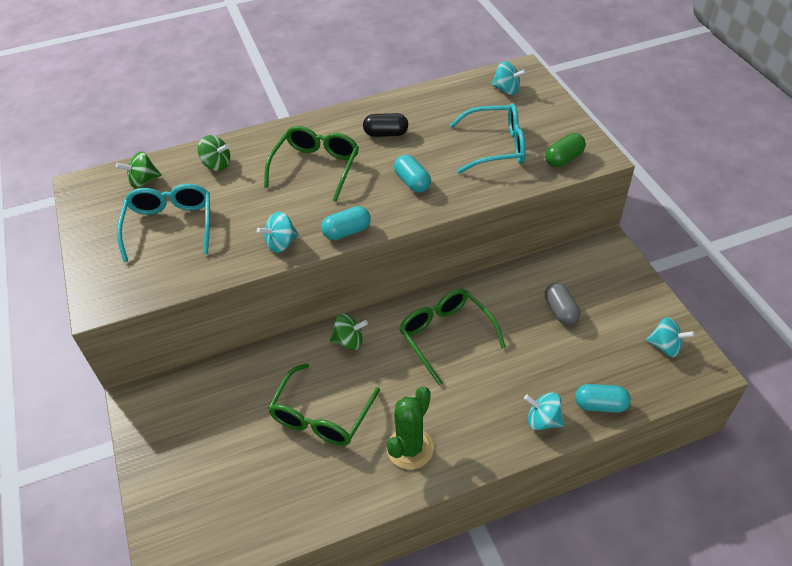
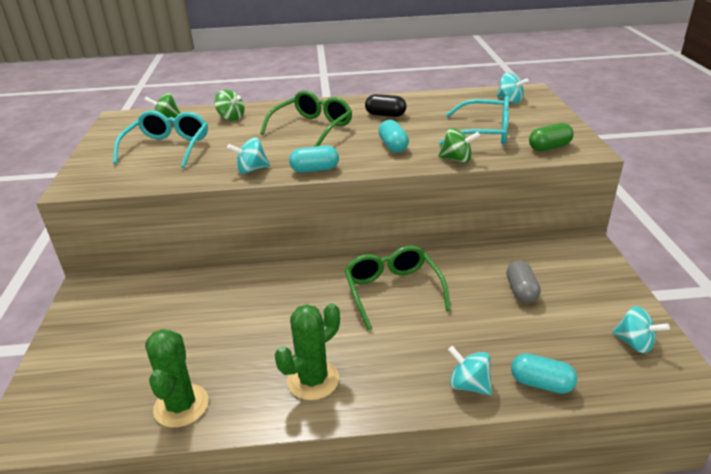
camera: 15 degrees right, 15 degrees down
green glasses [268,363,380,446] -> none
green spinning top [330,314,368,350] -> green spinning top moved to [438,128,480,163]
none -> green cactus [145,329,209,428]

